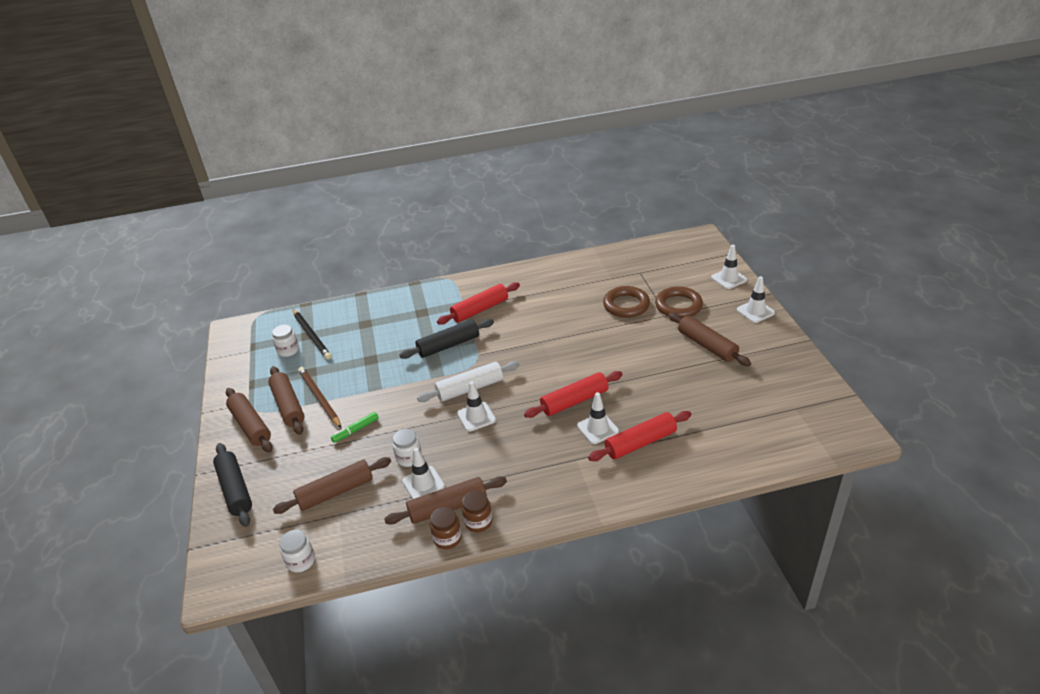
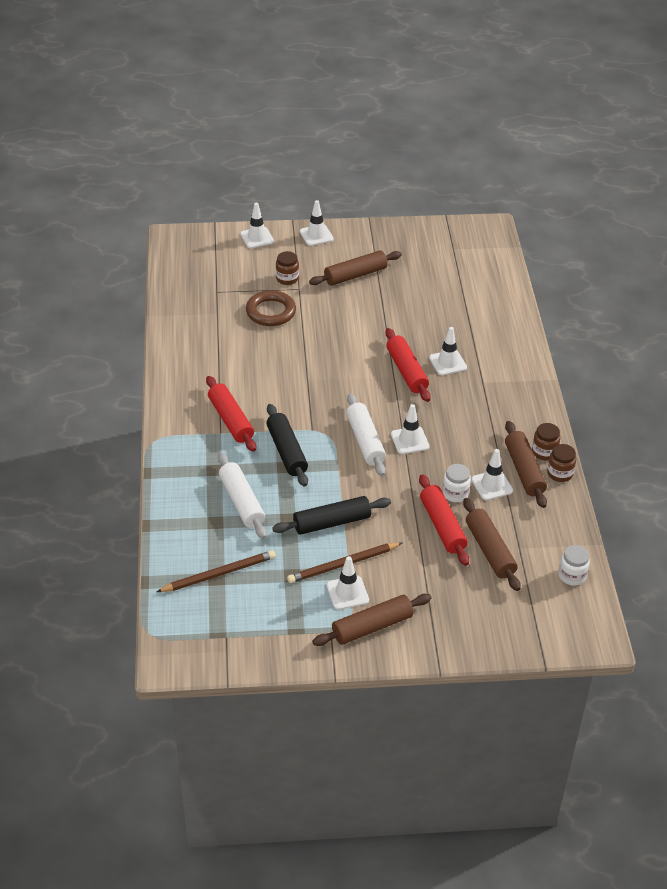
camera: 85 degrees left, 5 degrees up
black rolling pin [213,443,252,527] -> black rolling pin moved to [272,496,391,535]
brown rolling pin [268,366,305,435] -> white traffic cone [327,556,369,610]
white jar [272,324,299,357] -> none
black pencil [293,309,332,360] -> brown pencil [157,550,276,592]
green marker [331,412,379,443] -> none
red rolling pin [588,411,691,461] -> red rolling pin moved to [419,474,469,566]
brown ring [655,286,703,319] -> brown jar [276,251,299,285]
none -> white rolling pin [218,453,267,539]

